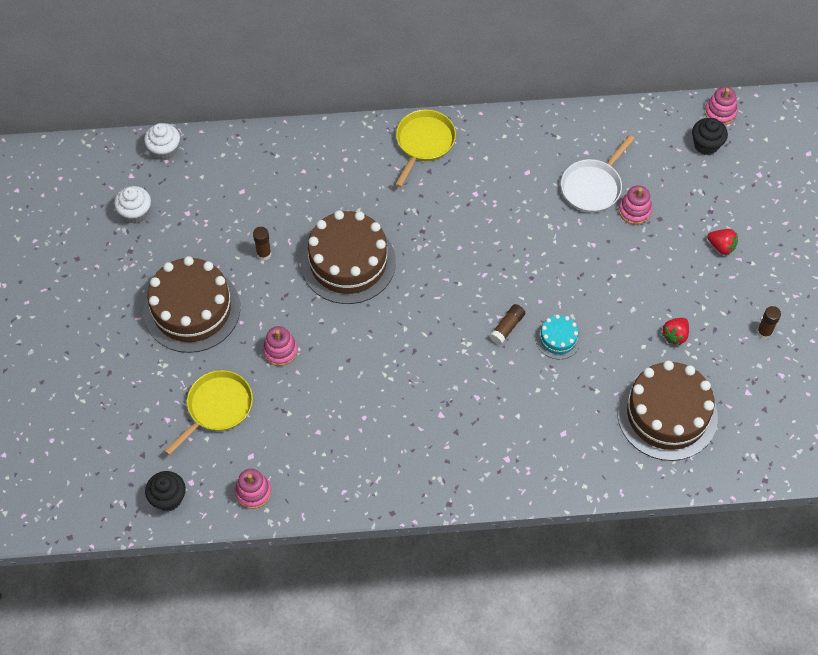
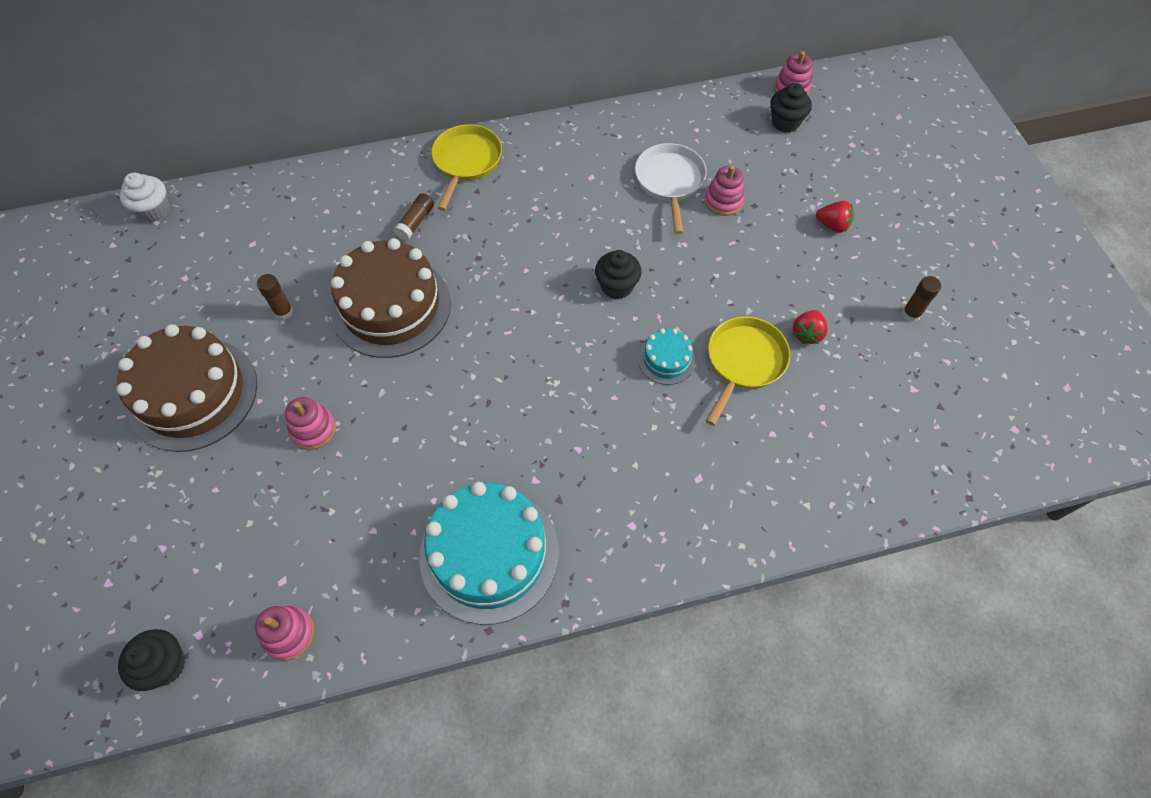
camera: 10 degrees left, 0 degrees up
white cupcake [114,186,151,224] -> none
yellow pan [164,370,253,455] -> yellow pan moved to [706,316,790,426]
brown glue stick [490,304,525,345] -> brown glue stick moved to [394,193,434,240]
white pan [561,135,635,213] -> white pan turned 150 degrees clockwise [635,143,707,234]
brown cake [617,361,718,461] -> none
none -> turquoise cake [419,482,559,625]
none -> black cupcake [595,250,642,300]

